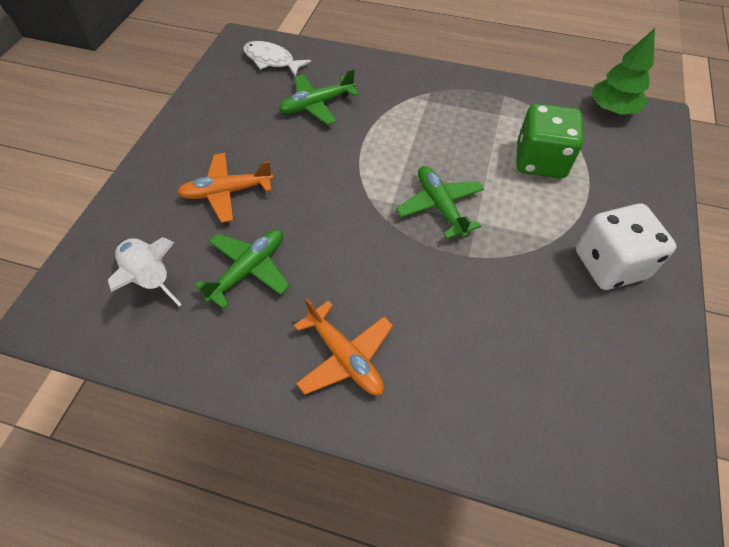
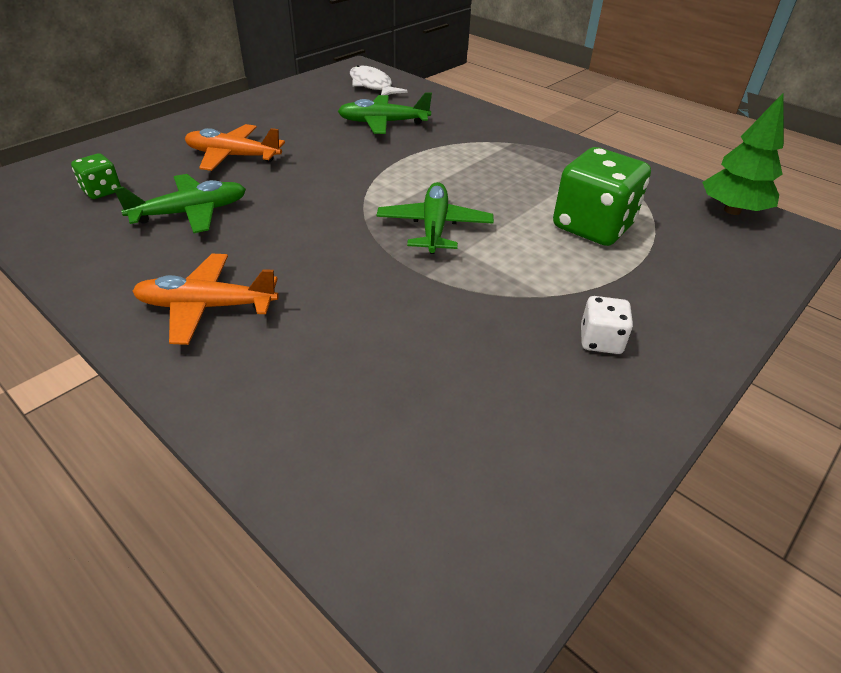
camera: 25 degrees right, 15 degrees down
white rocket [108,237,182,306] -> green dice [71,153,121,199]
orange plane [294,298,393,395] -> orange plane turned 105 degrees clockwise [132,254,279,345]
white dice [575,204,676,290] -> white dice [581,296,633,354], size x0.50

